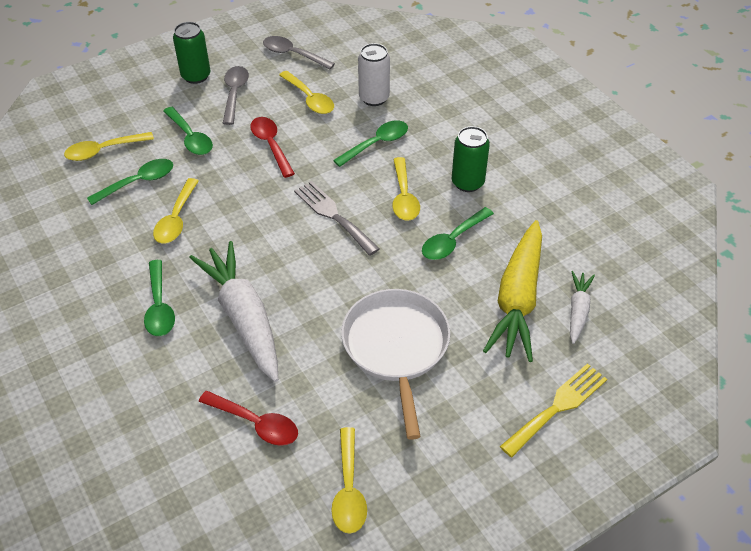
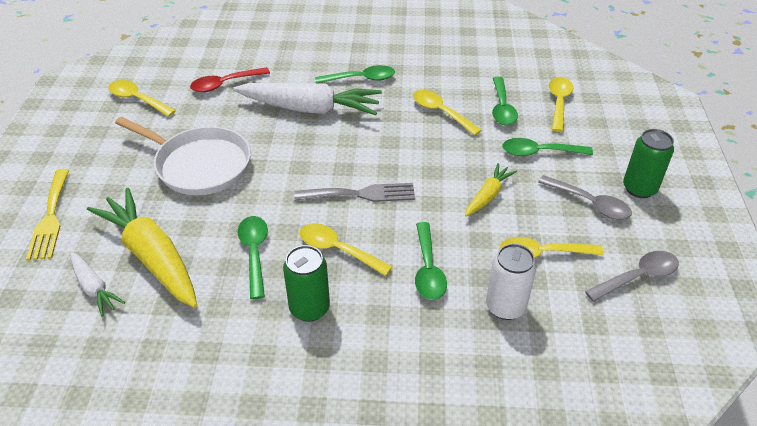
camera: 125 degrees right, 5 degrees down
green spoon [144,260,175,336] -> green spoon turned 150 degrees clockwise [315,65,395,83]
red spoon [250,117,295,178] -> yellow carrot [465,163,517,216]

